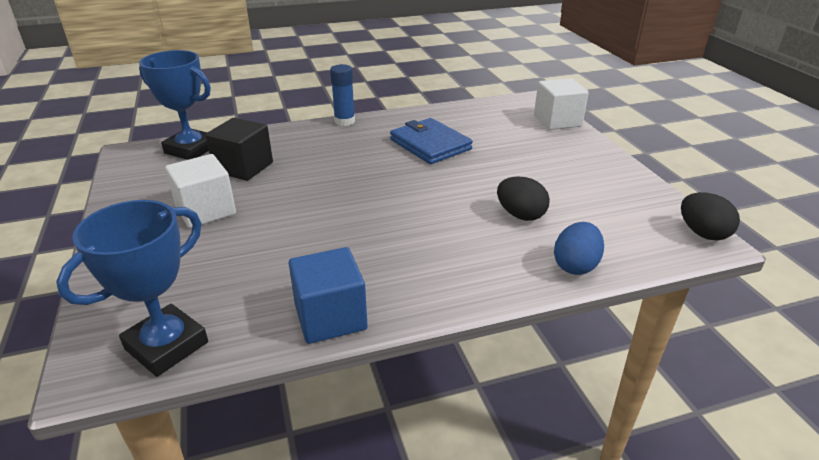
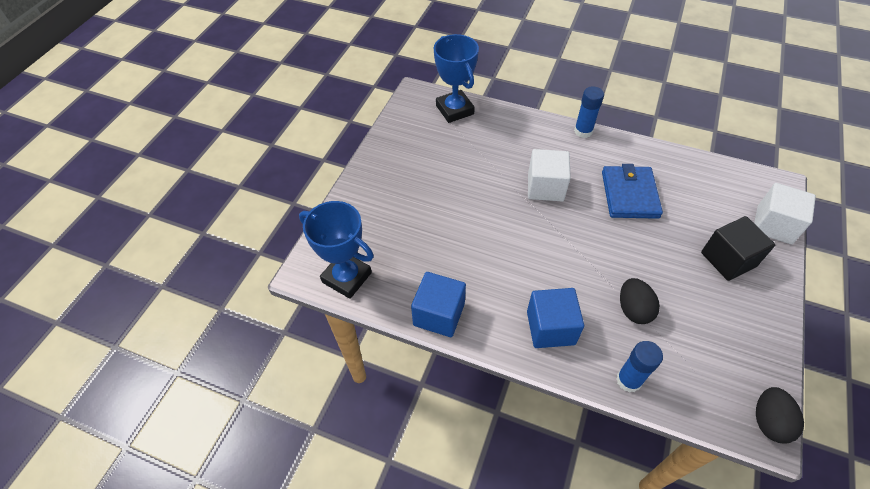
camera: 40 degrees right, 20 degrees up
blue trophy [56,200,208,377] -> blue trophy turned 45 degrees clockwise [299,201,374,299]
white cube [165,154,236,228] -> white cube moved to [528,149,571,201]
black cube [206,118,273,181] -> black cube moved to [701,216,775,281]
blue egg [554,222,604,275] -> blue glue stick [616,341,663,393]
none -> blue cube [527,288,584,348]

